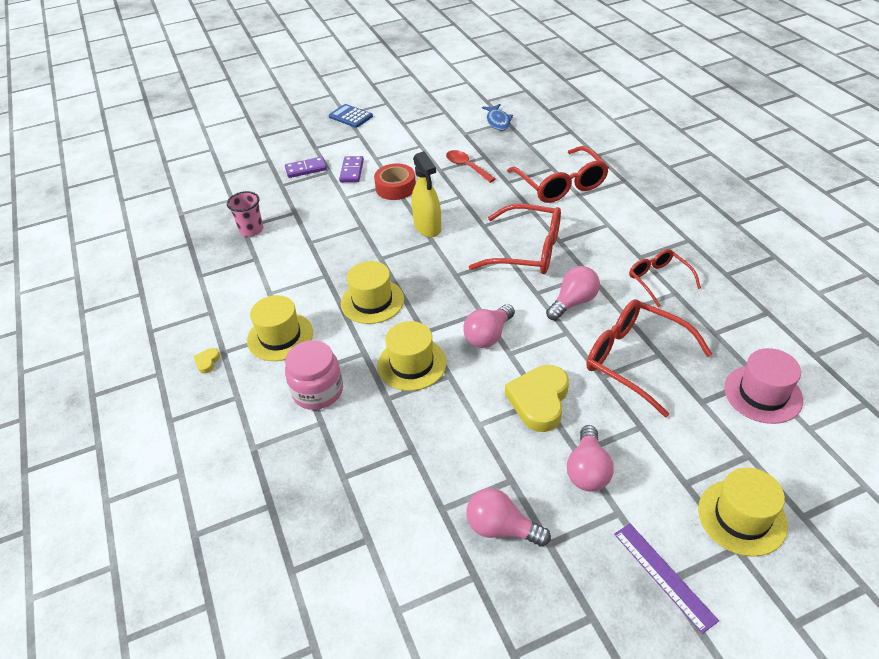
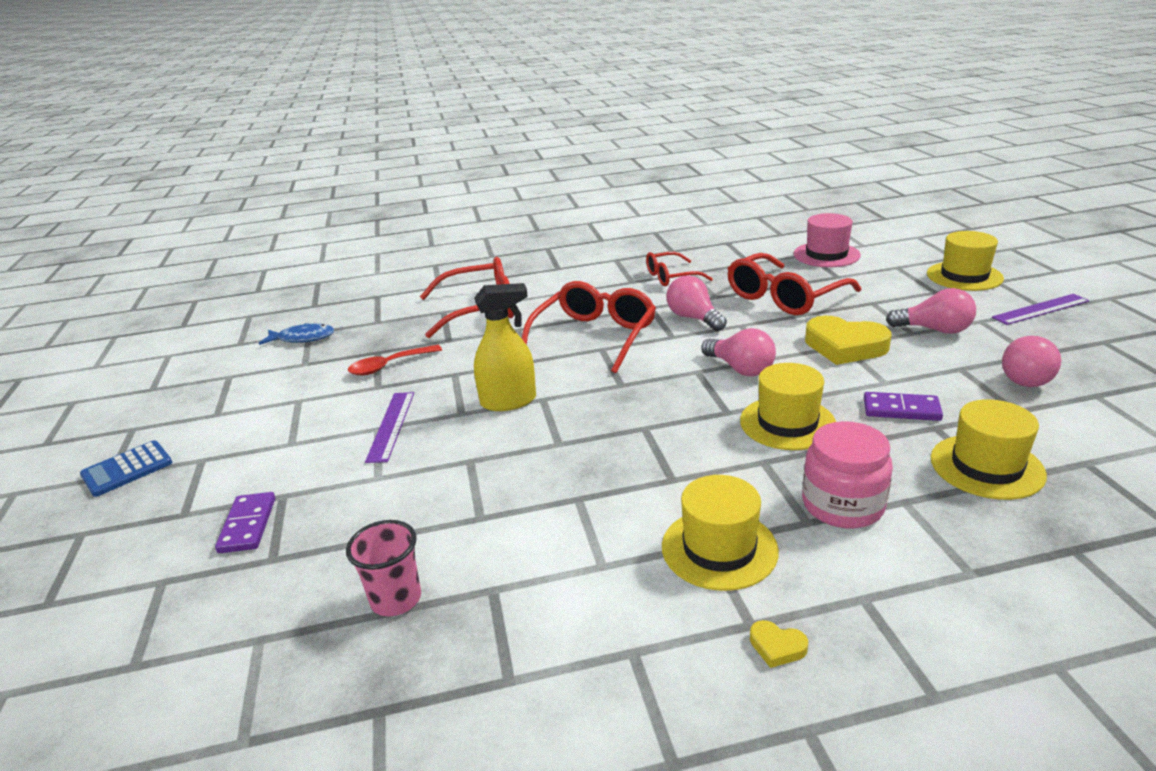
camera: 80 degrees left, 15 degrees down
purple domino [339,156,364,182] -> purple domino moved to [864,392,943,421]
yellow hat [341,261,404,324] -> yellow hat moved to [931,399,1047,500]
red tape [374,164,416,200] -> purple ruler [365,392,414,463]

